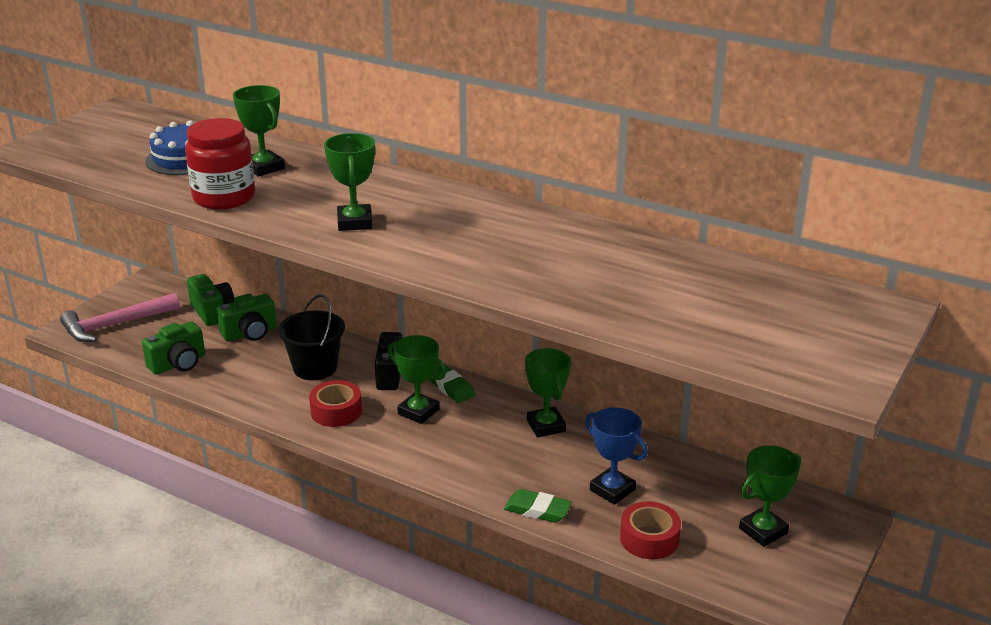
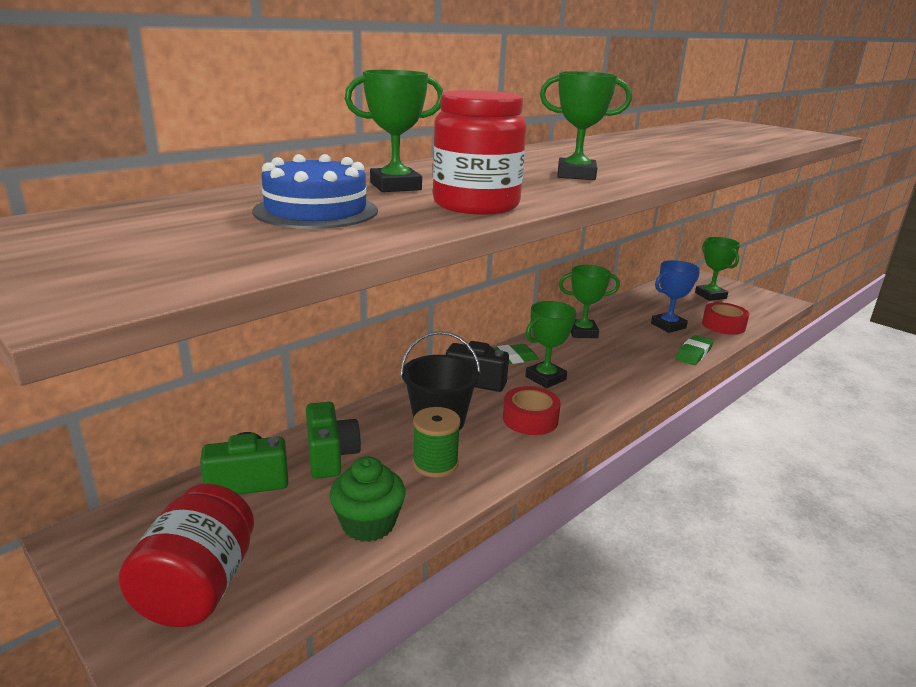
camera: 75 degrees left, 5 degrees down
pink hammer [60,293,180,342] -> red jar [119,484,254,627]
green camera [142,321,205,375] -> green cupcake [330,456,406,542]
none -> green spool [413,407,461,478]

